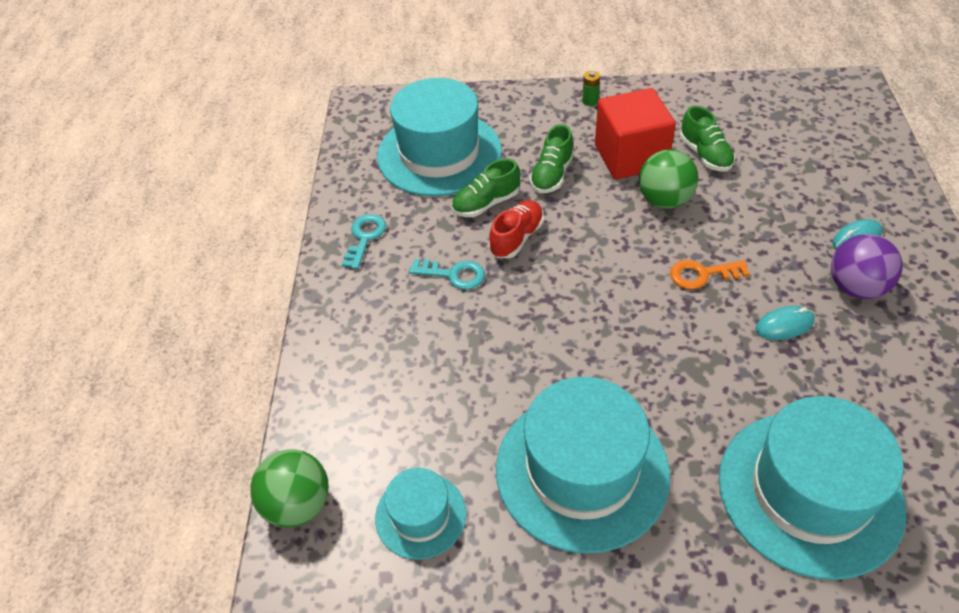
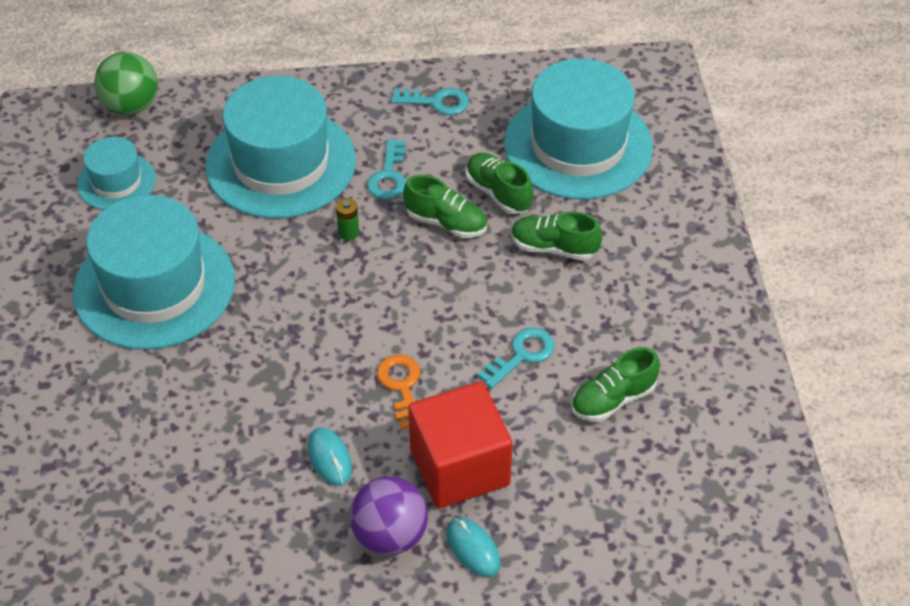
camera: 80 degrees right, 0 degrees up
red shoe [489,200,544,258] -> green shoe [403,175,487,238]
green battery [582,71,600,106] -> green battery moved to [336,198,359,240]
red cube [595,88,676,179] -> red cube moved to [408,382,513,508]
green ball [639,150,699,209] -> turquoise key [478,327,555,389]
turquoise hat [719,396,906,580] -> turquoise hat moved to [205,76,356,219]

